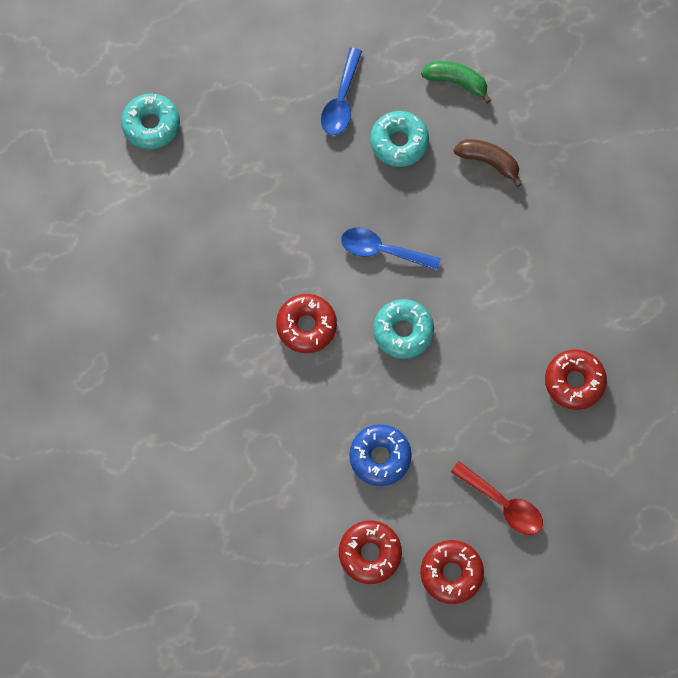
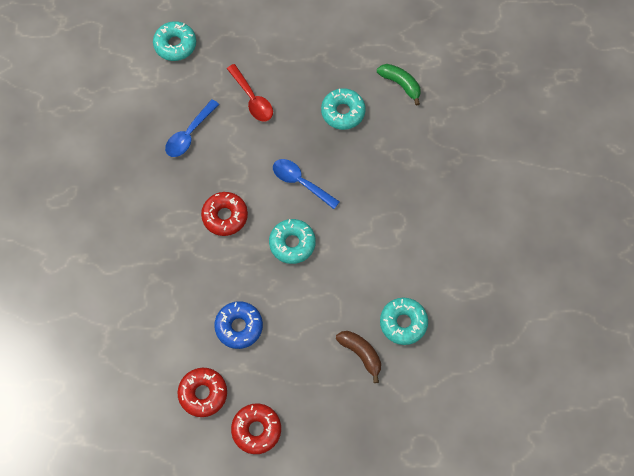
camera: 20 degrees right, 5 degrees down
blue spoon [321,48,362,135] -> blue spoon moved to [165,99,219,157]
red spoon [451,461,543,535] -> red spoon moved to [227,64,273,122]
brown banana [454,139,522,187] -> brown banana moved to [336,331,381,383]
red donut [545,349,607,410] -> turquoise donut [380,298,428,345]

